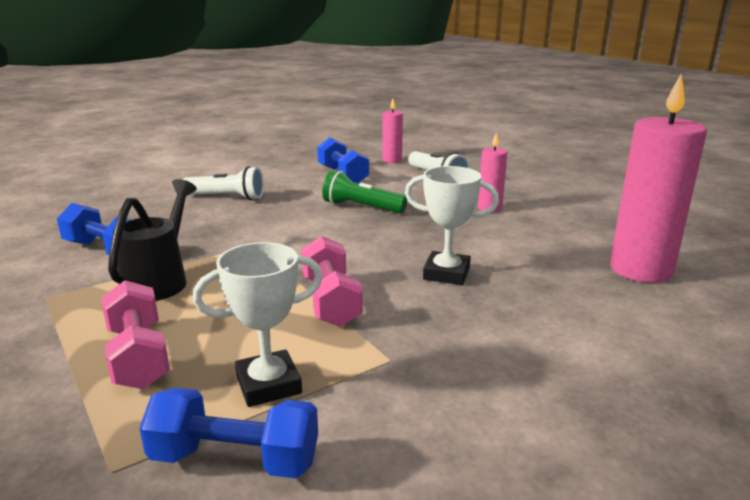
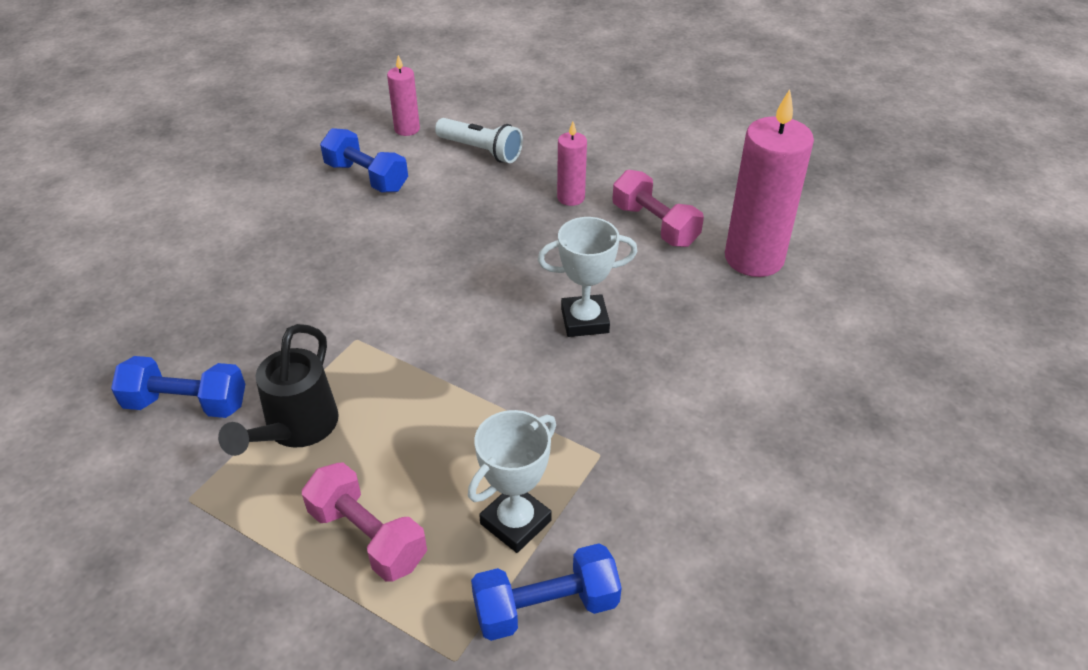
camera: 25 degrees left, 20 degrees up
black watering can [108,179,197,301] -> black watering can turned 150 degrees counterclockwise [218,324,339,456]
white flashlight [182,166,264,200] -> none
pink dumbbell [301,236,363,327] -> pink dumbbell moved to [613,170,704,247]
green flashlight [322,170,407,213] -> none

